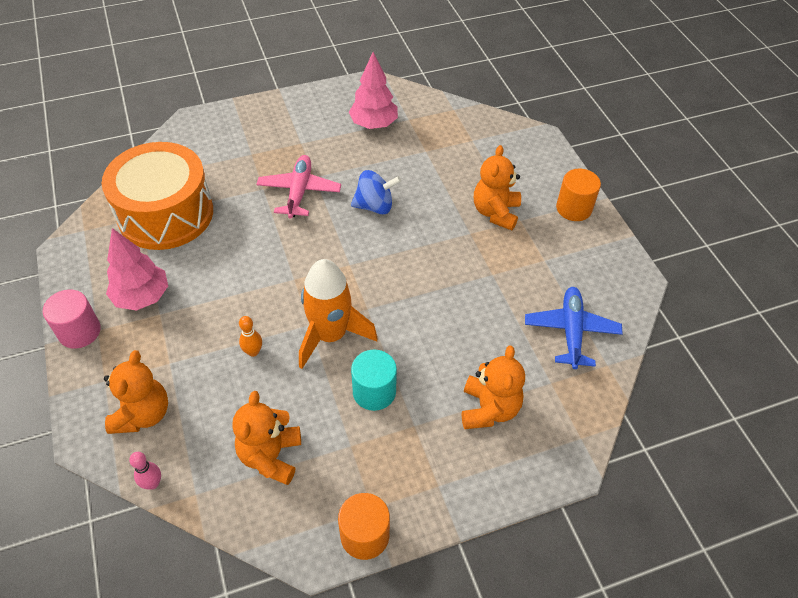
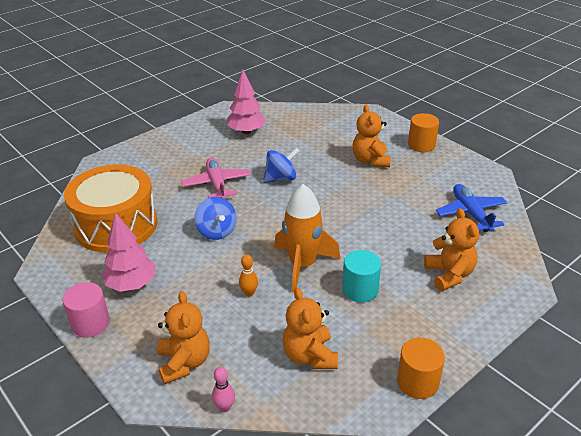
camera: 20 degrees left, 15 degrees down
none -> blue spinning top [194,197,237,240]

